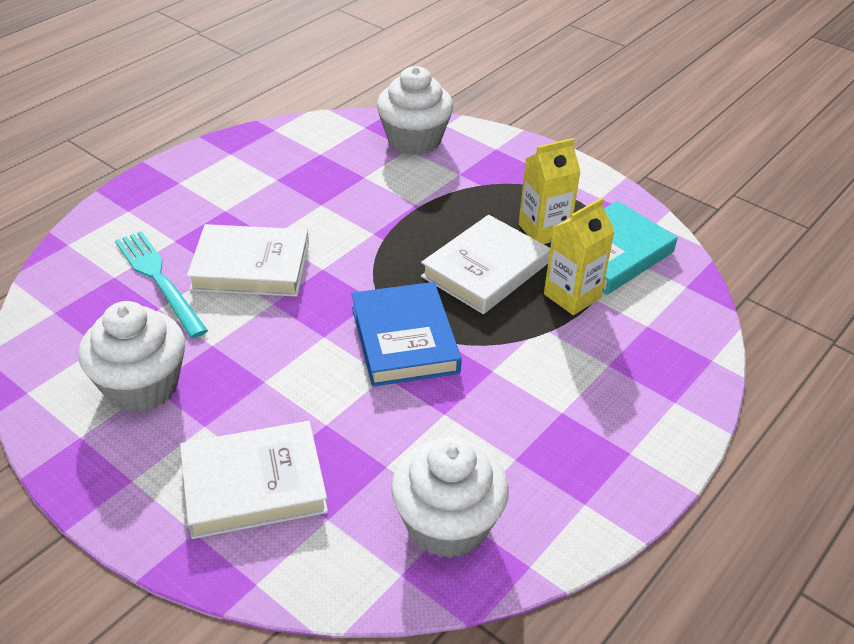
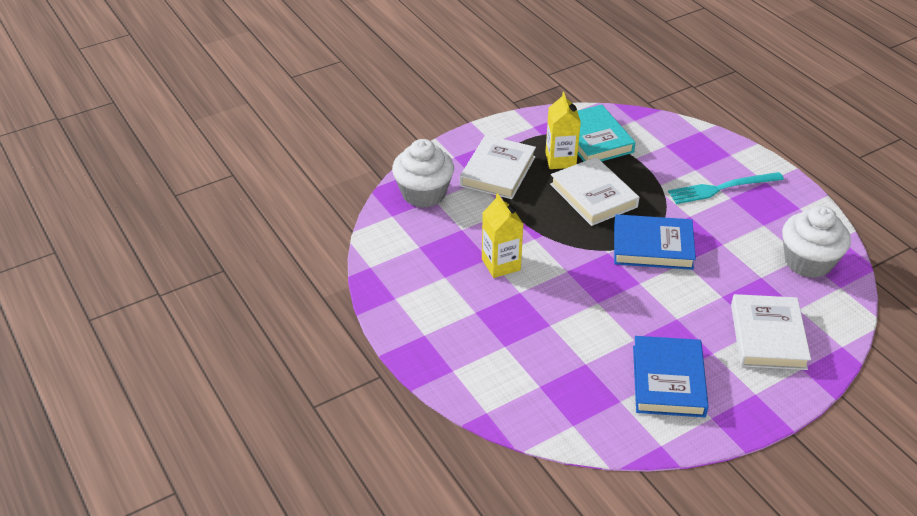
camera: 70 degrees left, 0 degrees up
white cupcake [78,301,185,413] -> blue book [633,336,709,417]
turquoise fork [115,231,208,338] -> turquoise fork moved to [668,172,784,204]
white book [187,224,309,297] -> white book moved to [460,135,536,199]
yellow carton [544,198,615,315] -> yellow carton moved to [482,193,523,278]

